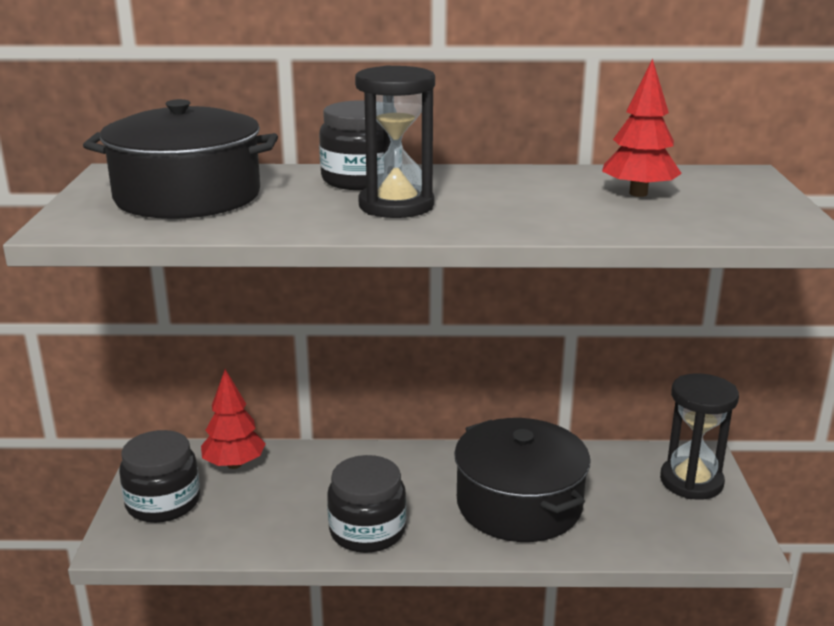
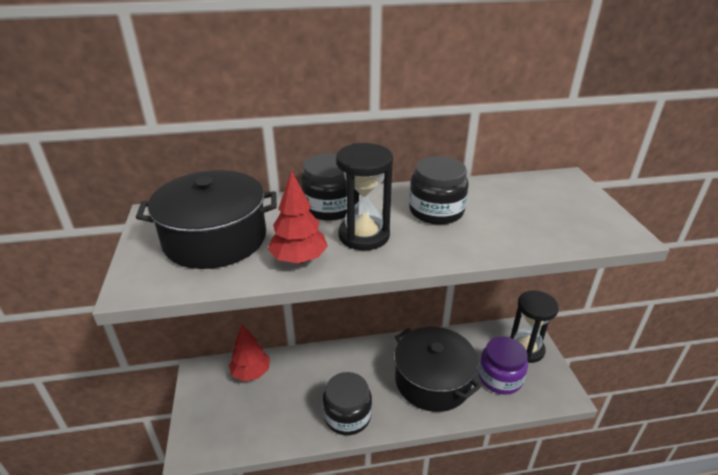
camera: 10 degrees left, 10 degrees up
black jar [119,430,200,523] -> black jar moved to [409,156,468,225]
red tree [602,59,682,197] -> red tree moved to [268,171,328,264]
none -> purple jar [478,337,528,394]

